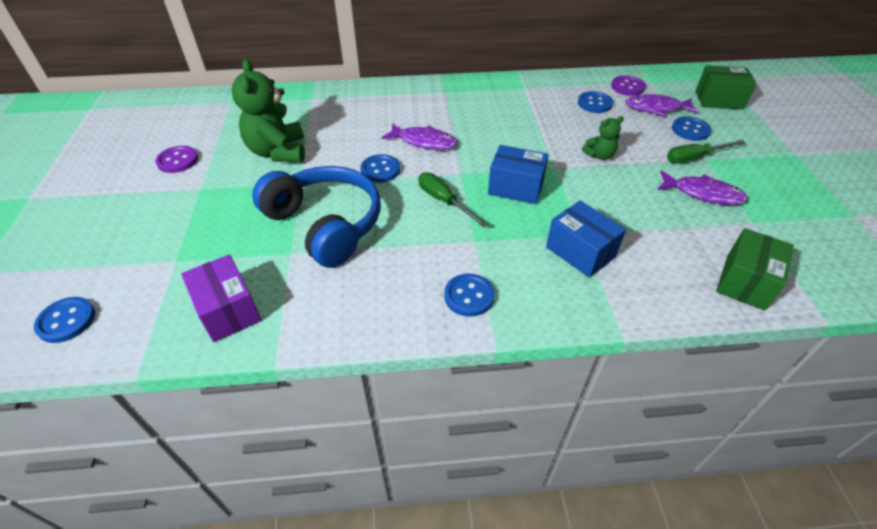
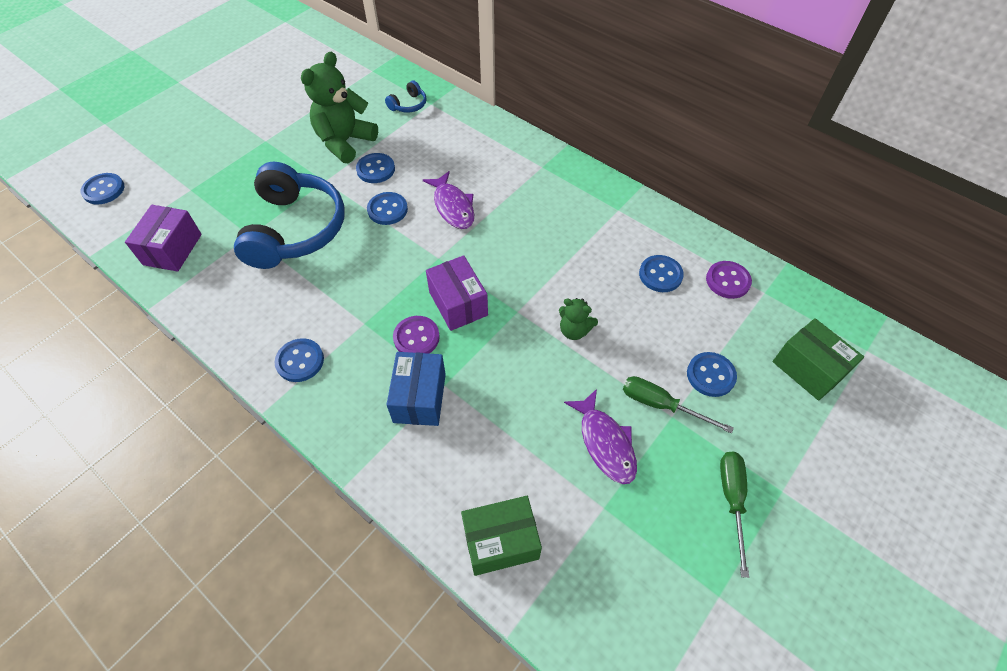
camera: 45 degrees right, 10 degrees up
purple button [155,146,198,173] -> purple button moved to [393,316,440,354]
green screwdriver [418,172,488,227] -> green screwdriver moved to [720,451,749,578]
blue box [488,145,549,204] -> purple box [426,255,488,331]
purple fish [625,94,699,117] -> none
none -> blue button [356,153,395,183]
none -> blue headphones [385,81,427,113]

